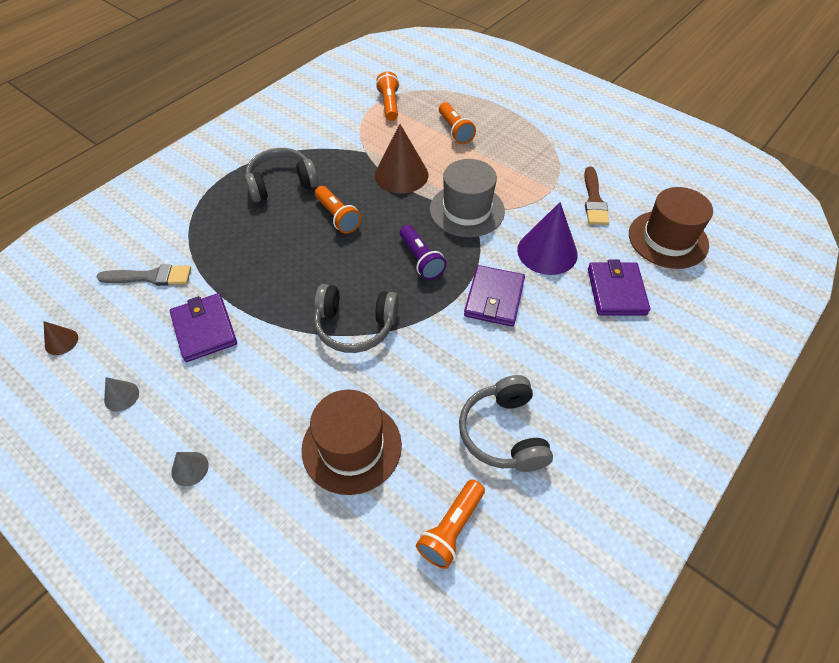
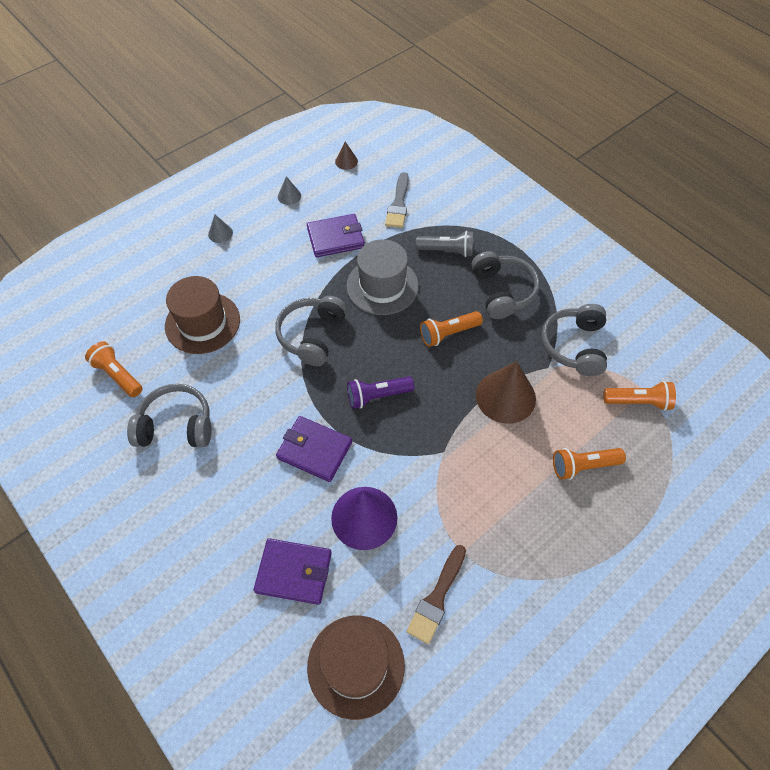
camera: 100 degrees right, 5 degrees up
grey hat [430,159,505,237] -> grey hat moved to [346,239,419,315]
brown brush [584,167,609,225] -> brown brush turned 75 degrees counterclockwise [406,545,466,644]
none -> grey flashlight [416,231,474,257]
none -> grey headphones [541,304,607,376]

